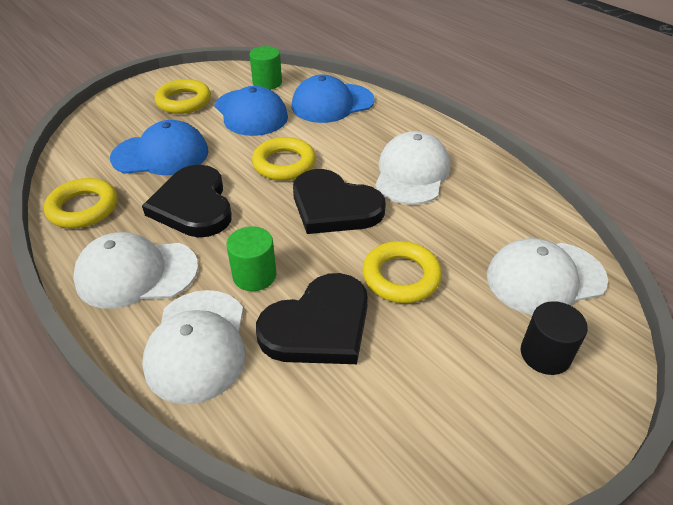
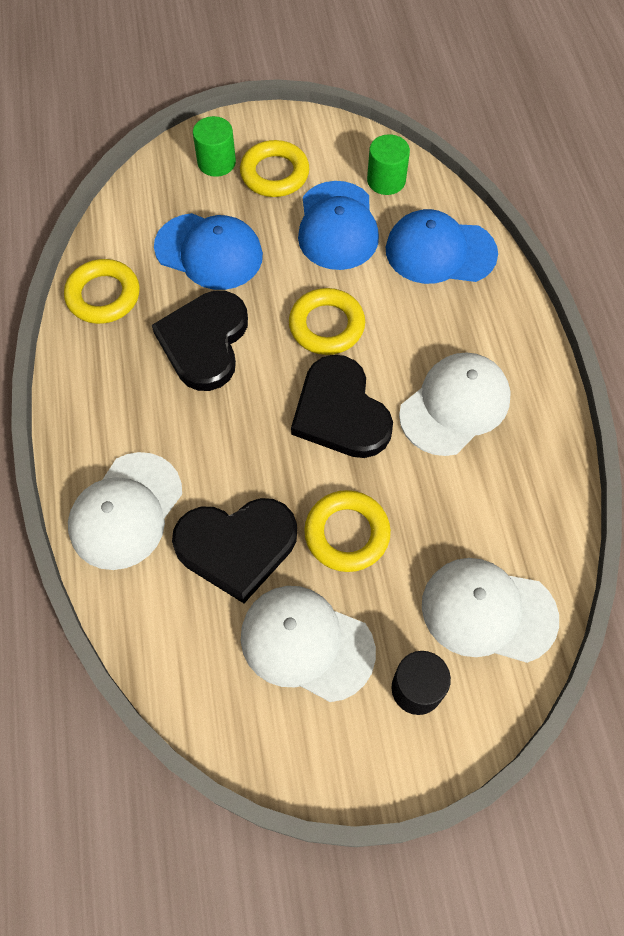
camera: 30 degrees right, 20 degrees up
white cap [73,232,198,309] -> white cap moved to [241,586,376,702]
green cylinder [227,226,276,291] -> green cylinder moved to [193,116,236,177]

